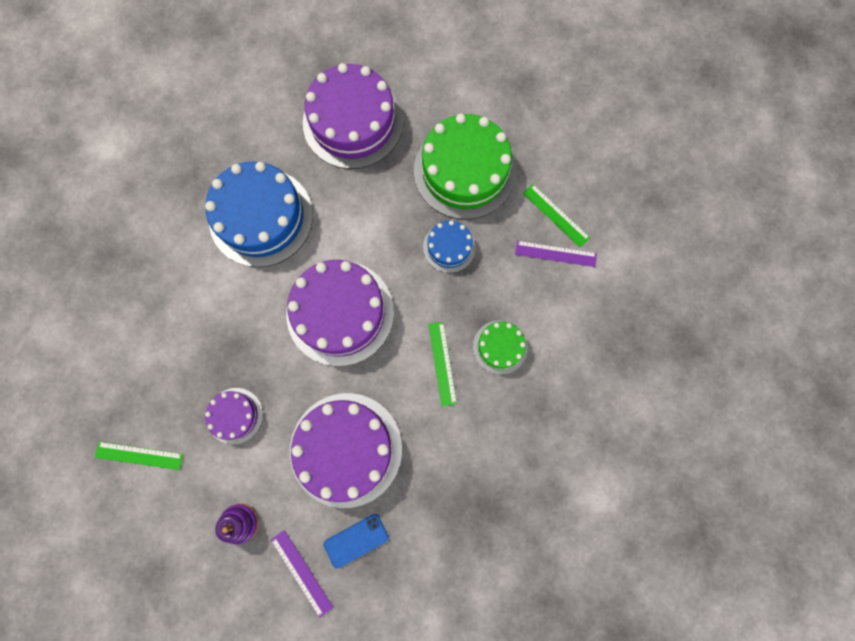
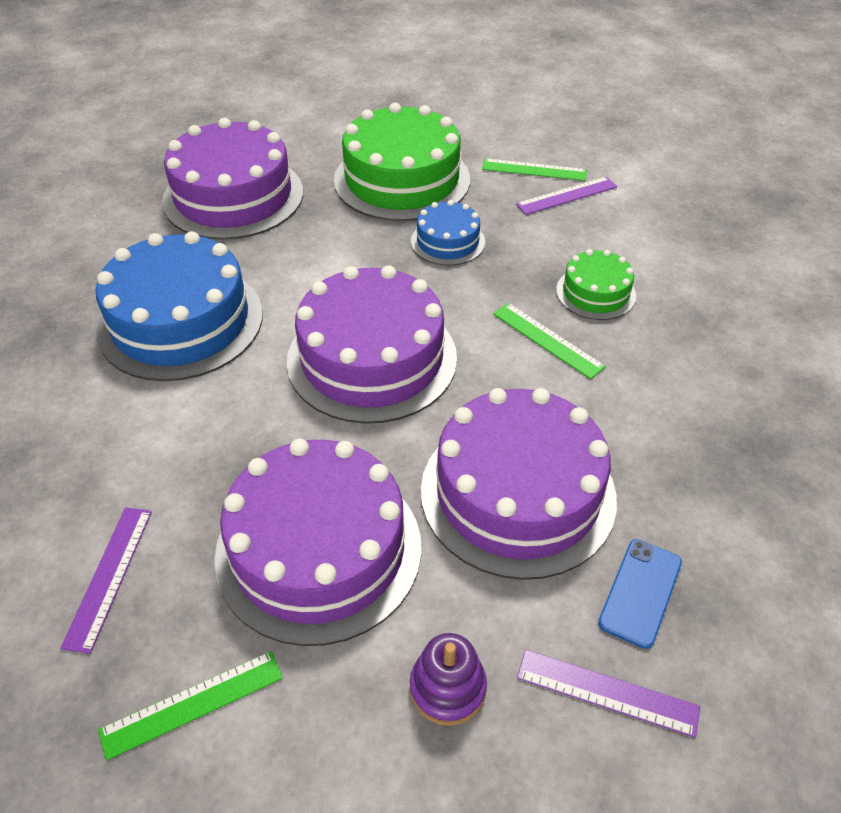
camera: 35 degrees left, 30 degrees down
purple cake [205,388,263,444] -> purple cake [214,439,421,646], size x1.99
none -> purple ruler [60,507,152,654]

